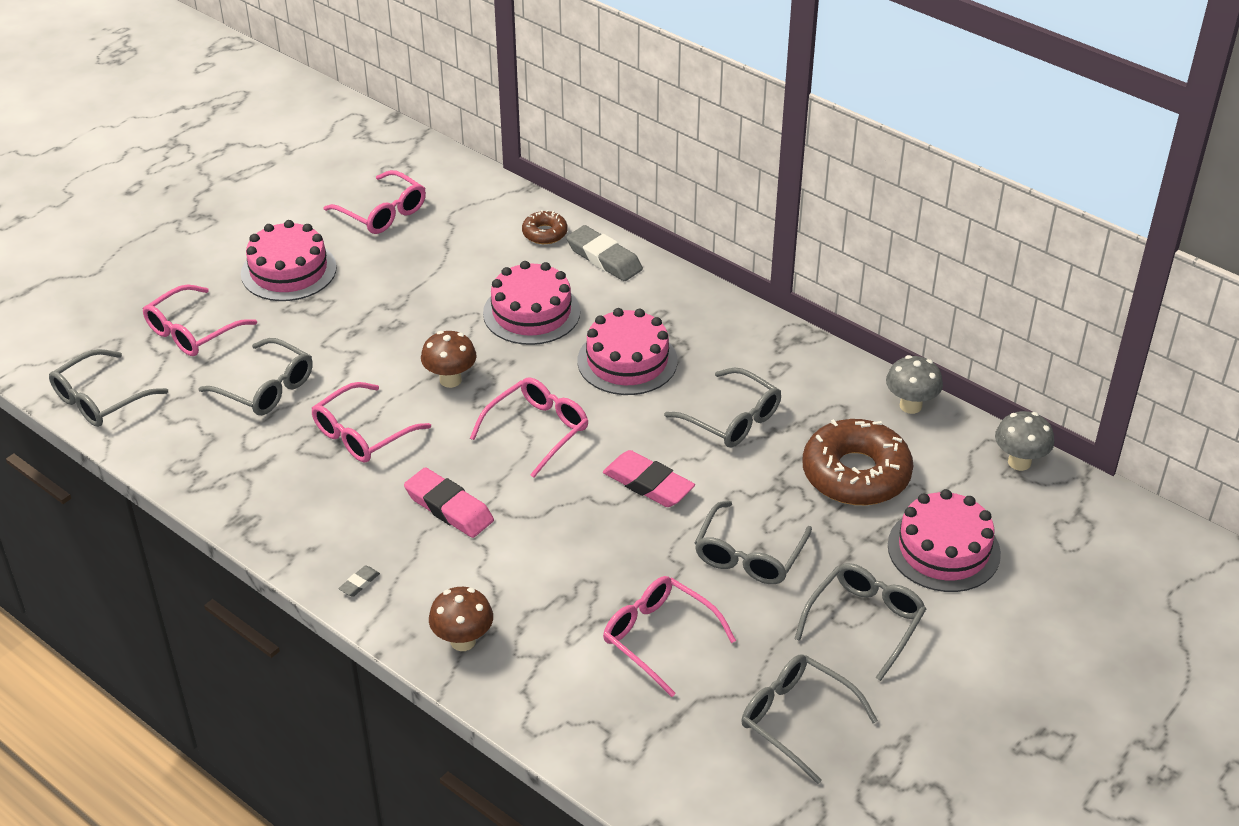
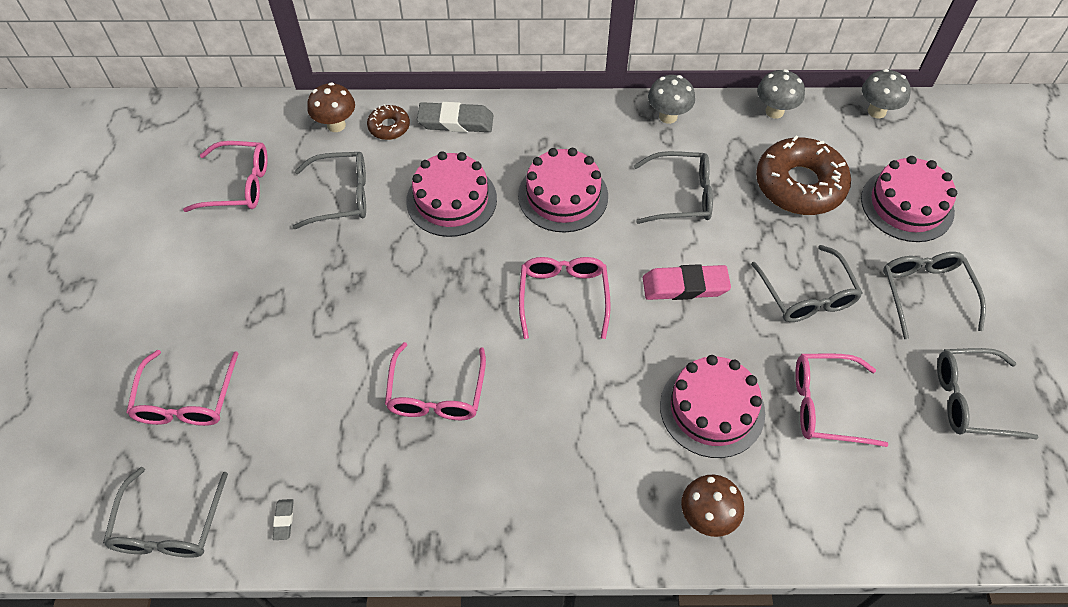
camera: 40 degrees left, 15 degrees up
grey glasses [198,338,313,415] -> grey glasses moved to [292,152,366,229]
pink cake [241,220,337,301] -> pink cake moved to [660,355,765,458]
grey eraser [338,566,380,597] -> grey eraser moved to [273,499,294,540]
pink eraser [404,467,494,538] -> none
brown mushroom [421,331,477,388] -> brown mushroom moved to [308,82,355,132]
none -> grey mushroom [648,75,695,124]

